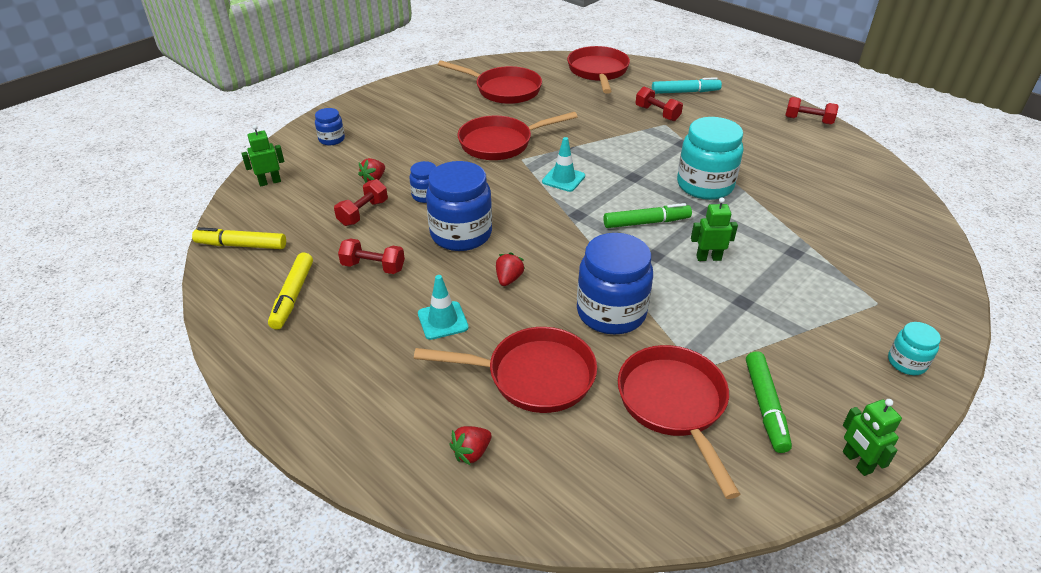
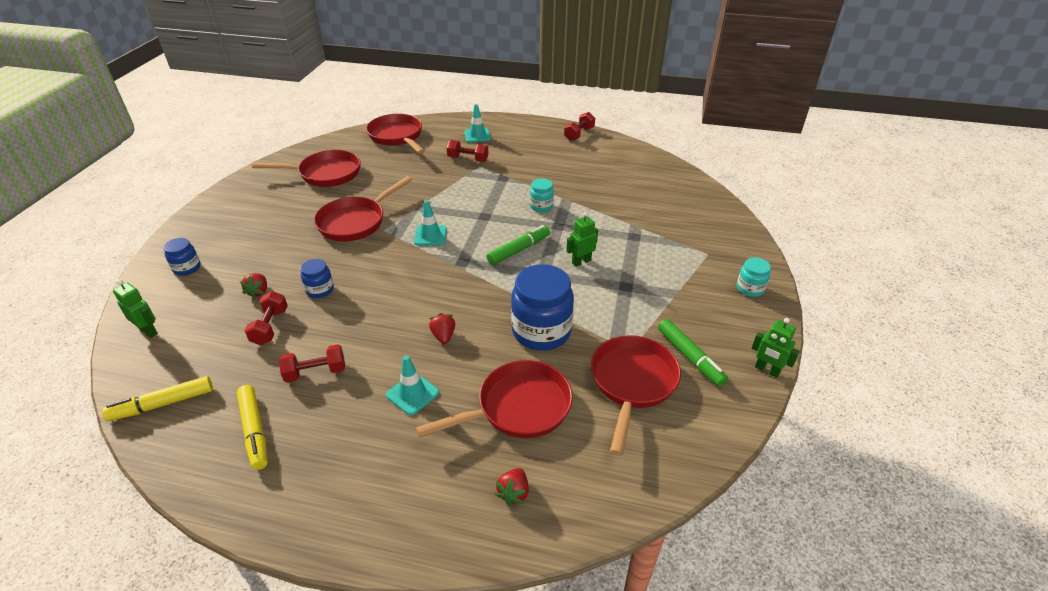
camera: 30 degrees left, 0 degrees up
green robot [241,125,284,187] -> green robot turned 90 degrees clockwise [113,280,158,338]
blue jar [426,161,492,251] -> none
red pan [618,345,740,499] -> red pan turned 60 degrees clockwise [591,335,681,456]
turquoise marker [652,77,722,94] -> turquoise traffic cone [464,104,491,143]
turquoise jar [677,117,743,200] -> turquoise jar [530,178,554,212], size x0.50
red dumbbell [785,97,839,125] -> red dumbbell turned 45 degrees counterclockwise [564,112,595,141]

